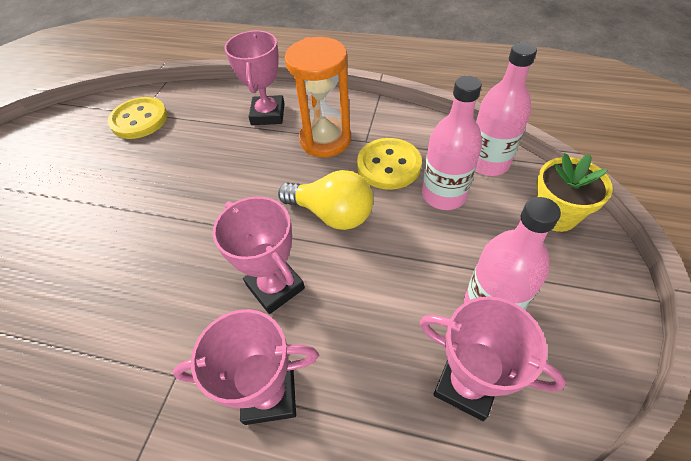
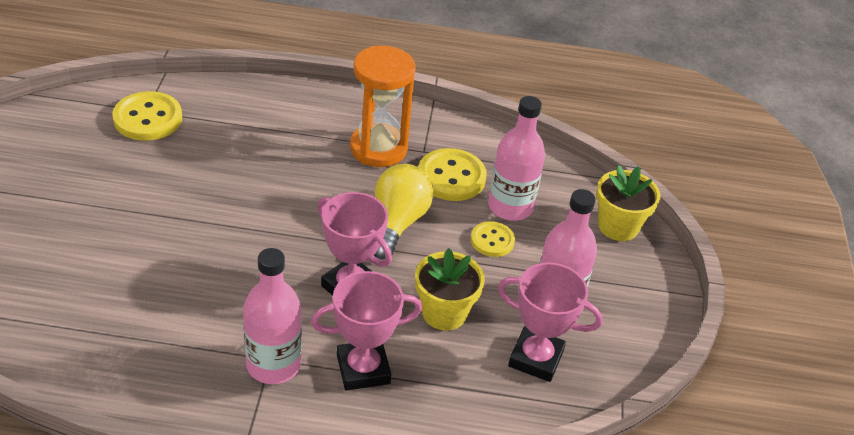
camera: 15 degrees left, 10 degrees down
pink trophy [224,31,285,125] -> none
yellow light bulb [278,170,373,230] -> yellow light bulb turned 90 degrees counterclockwise [374,164,433,260]
pink bottle [476,42,537,176] -> pink bottle moved to [243,248,302,384]
none -> yellow flower pot [415,248,485,331]
none -> yellow button [471,221,515,257]

